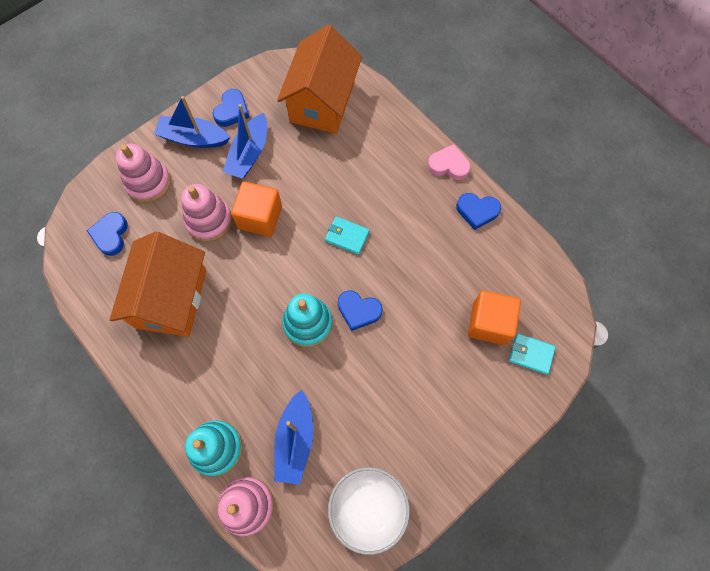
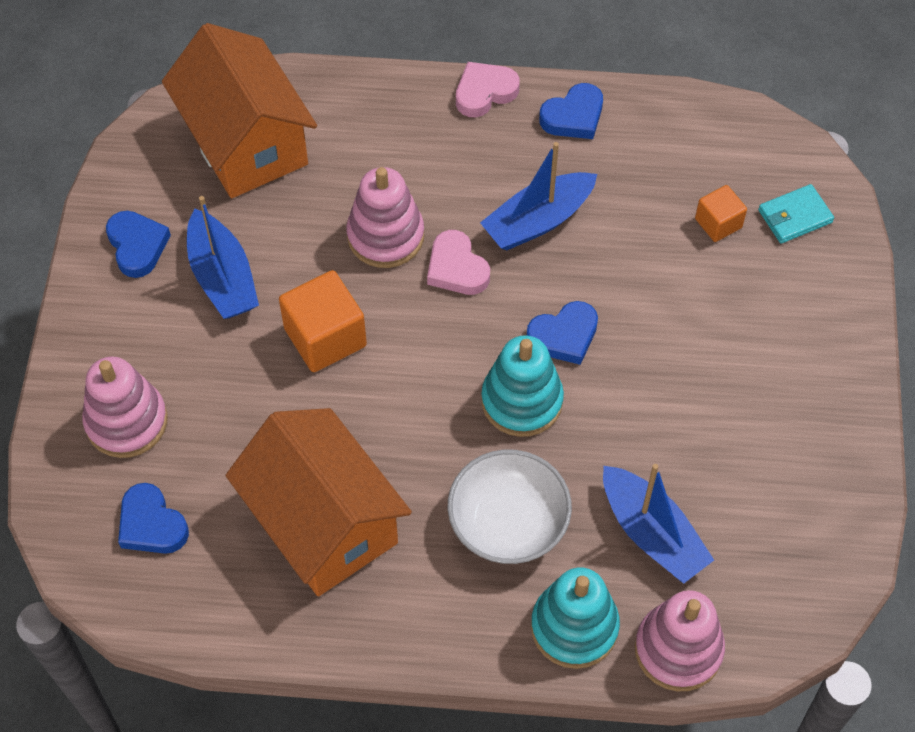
camera: 45 degrees left, 10 degrees down
blue boat [154,96,230,148] -> blue boat moved to [480,142,597,250]
pink stacking toy [181,184,232,242] -> pink stacking toy moved to [346,167,424,268]
turquoise wallet [325,216,370,255] -> pink heart [427,230,490,295]
white bowl [328,467,410,555] -> white bowl moved to [448,450,572,564]
orange cube [468,290,521,345] -> orange cube [695,185,747,242], size x0.58

